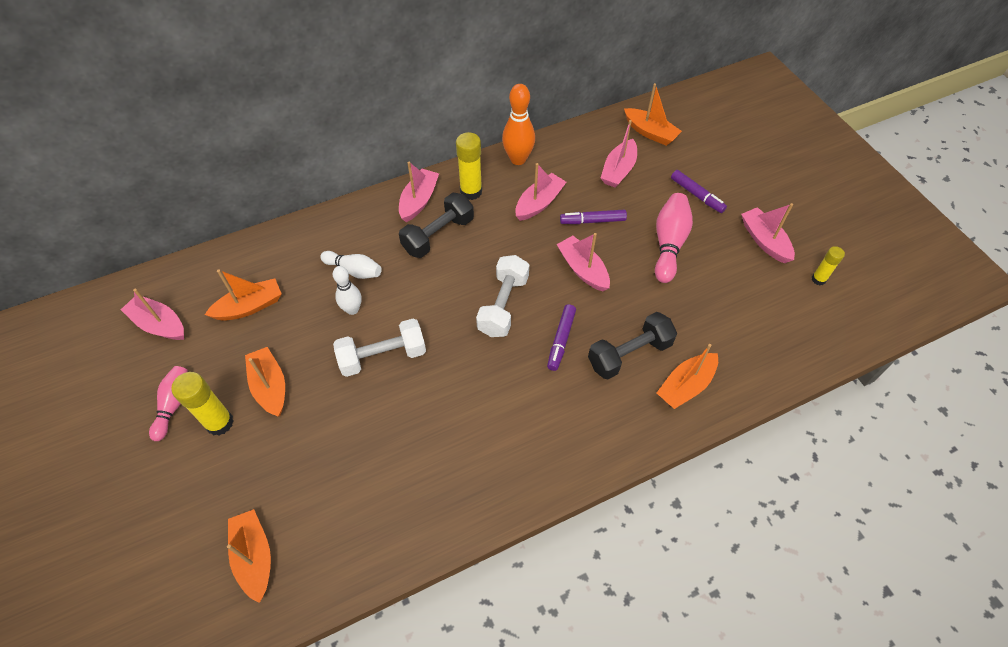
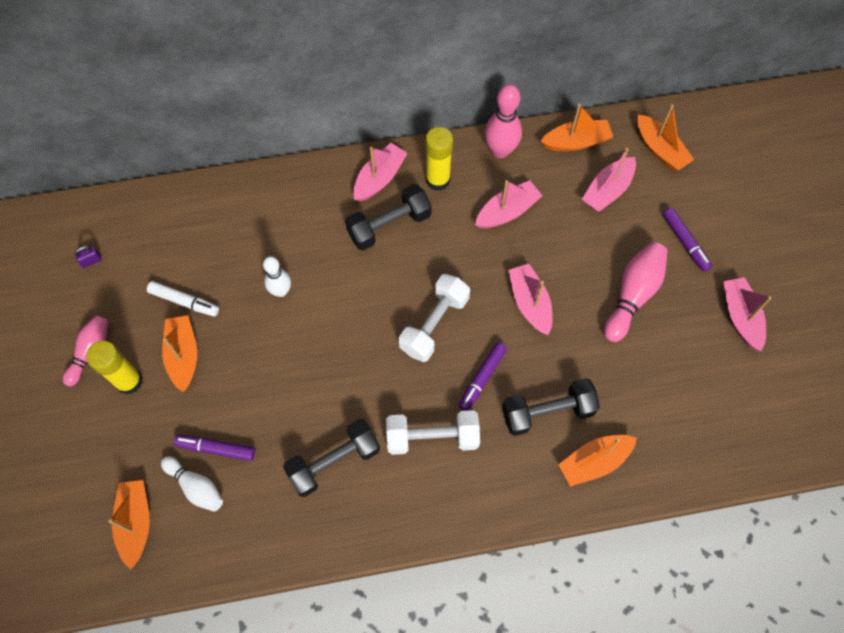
camera: 15 degrees right, 10 degrees up
pink boat [121,289,184,340] -> purple padlock [75,246,102,268]
orange boat [205,269,281,321] -> orange boat moved to [540,104,613,151]
white bowling pin [320,251,382,279] -> white bowling pin moved to [161,456,223,512]
white dumbbell [333,319,426,377] -> white dumbbell moved to [386,410,480,455]
orange bowling pin [502,84,535,165] -> pink bowling pin [485,84,522,158]
purple marker [560,210,627,224] -> purple marker moved to [174,435,255,461]
yellow glue stick [812,246,845,285] -> none
none -> white marker [147,281,219,317]
none -> black dumbbell [283,419,380,497]

